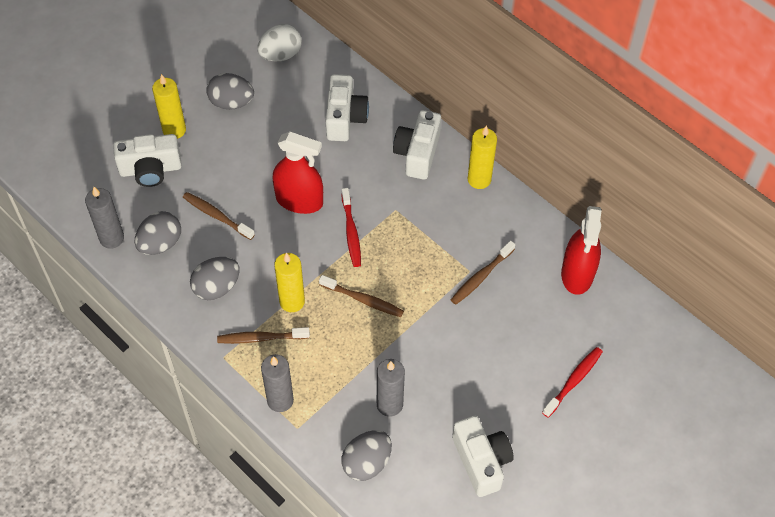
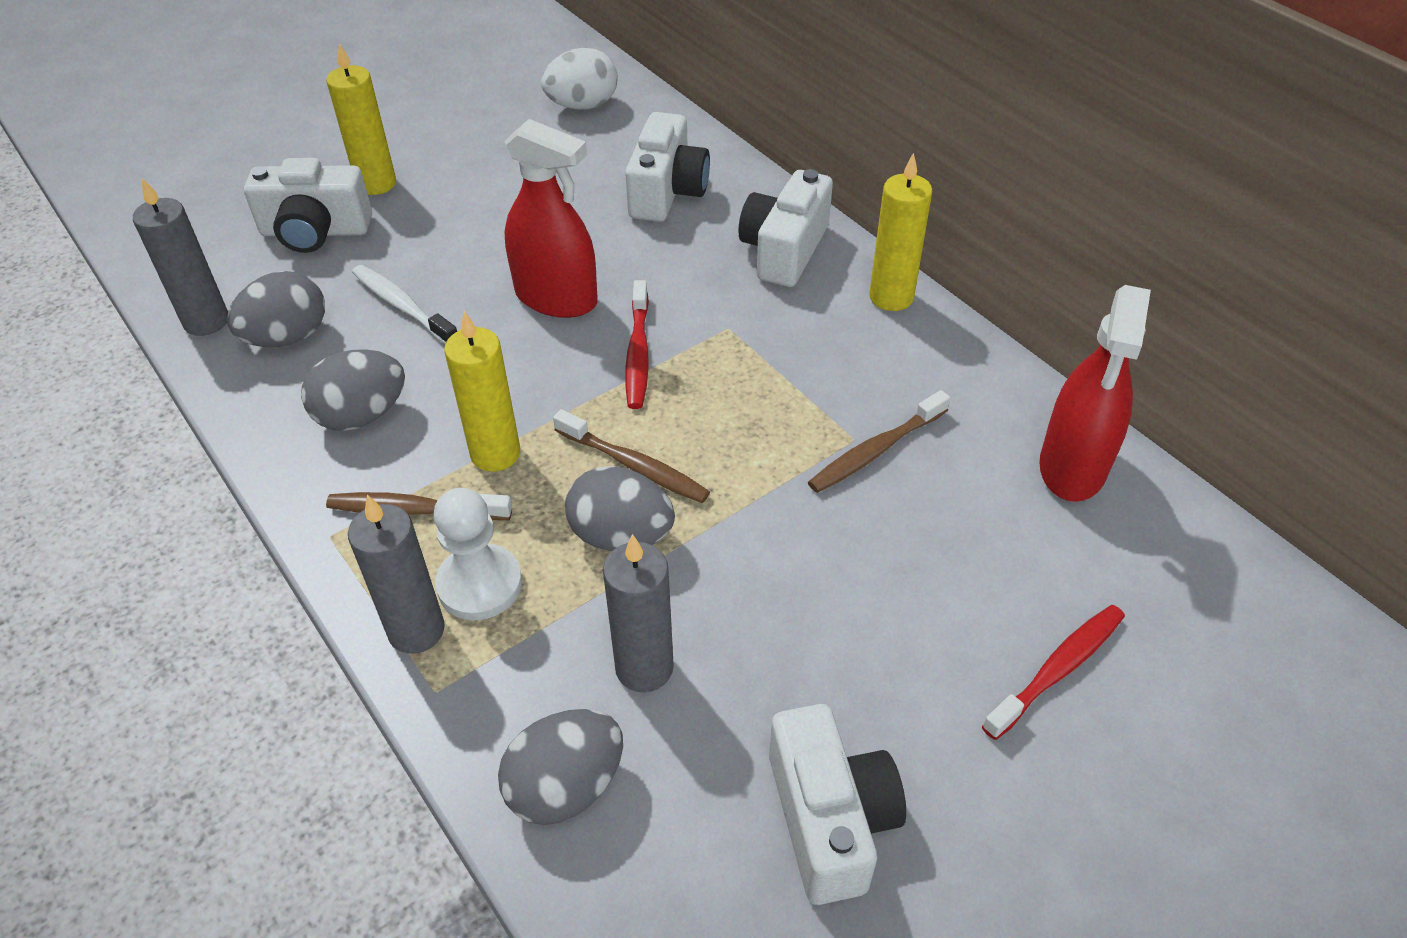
camera: 10 degrees right, 10 degrees down
brown toothbrush [183,192,255,240] -> white toothbrush [352,265,457,344]
grey egg [206,73,254,110] -> grey egg moved to [565,466,675,551]
none -> white pawn [433,488,522,620]

